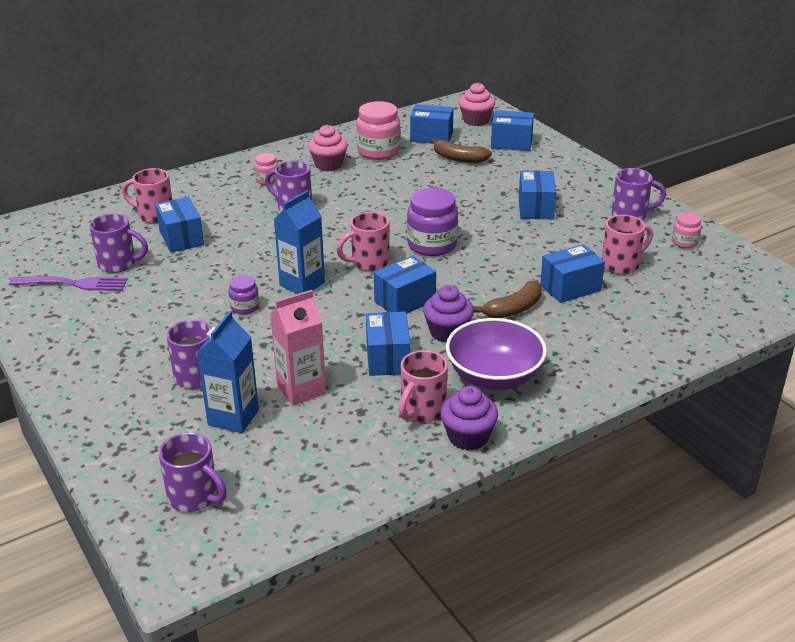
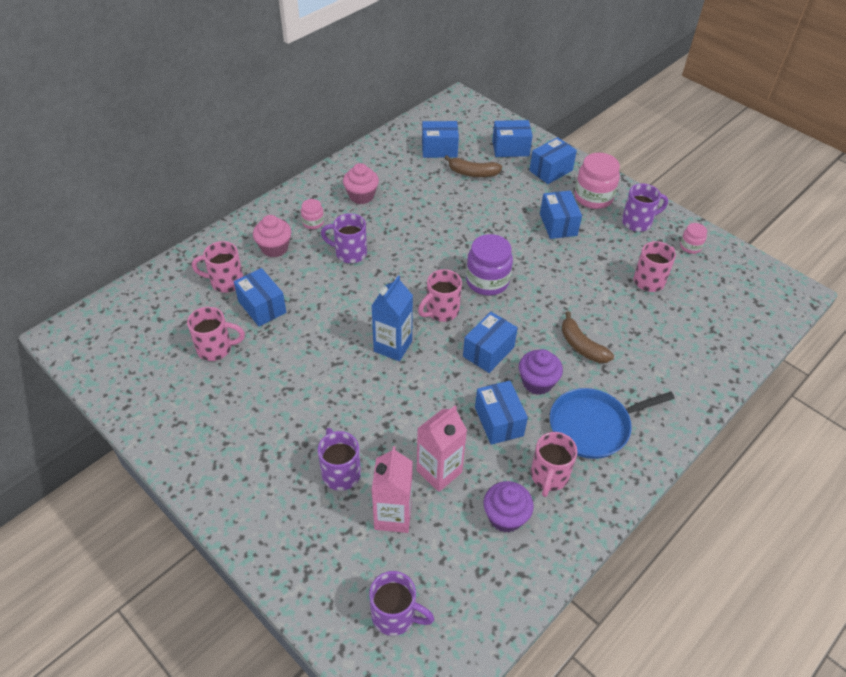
camera: 15 degrees left, 15 degrees up
purple fork [9,276,128,291] -> none
purple mug [89,213,148,273] -> pink mug [187,307,245,361]
blue carton [197,311,259,433] -> pink carton [371,446,413,533]
purple jar [229,275,259,314] -> none
pink jar [356,101,401,160] -> pink jar moved to [574,153,620,209]
purple cupcake [440,386,498,451] -> purple cupcake moved to [483,481,534,533]
purple bowl [446,318,547,390] -> blue pan [550,388,675,459]
pink cupcake [459,83,495,126] -> pink cupcake moved to [253,215,291,257]
brown banana [473,281,542,318] -> brown banana turned 105 degrees clockwise [561,311,614,363]
blue box [540,244,605,303] -> blue box moved to [529,137,577,184]

